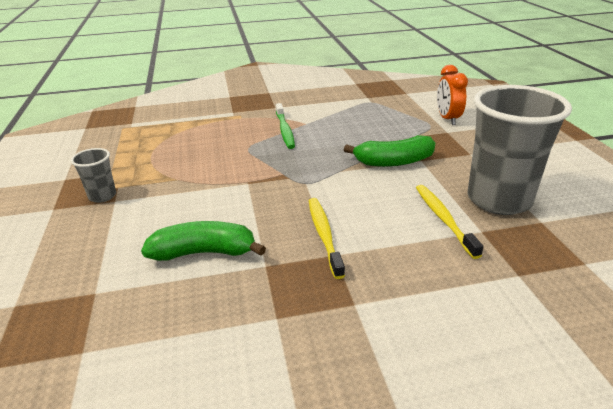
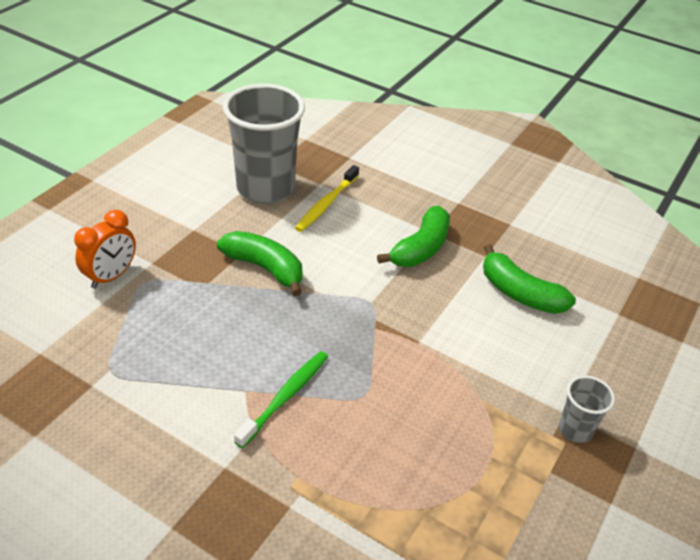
camera: 140 degrees left, 10 degrees up
yellow toothbrush [309,198,345,279] -> green banana [377,206,450,267]

